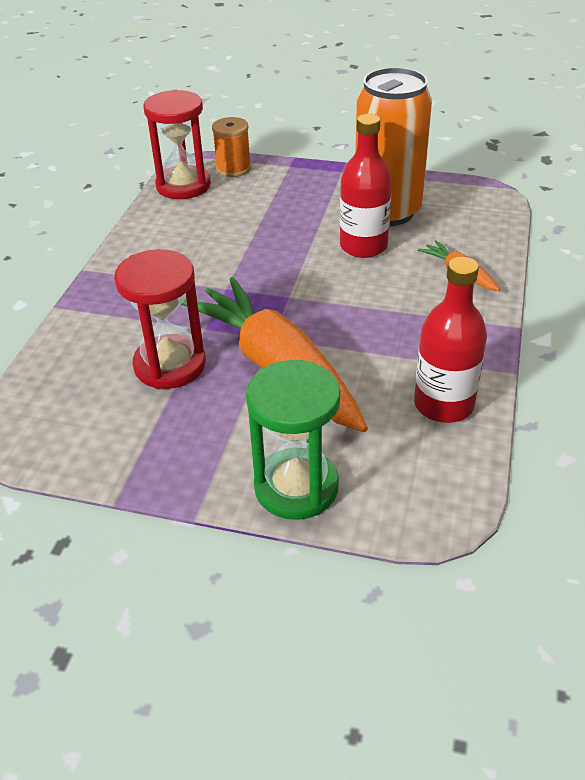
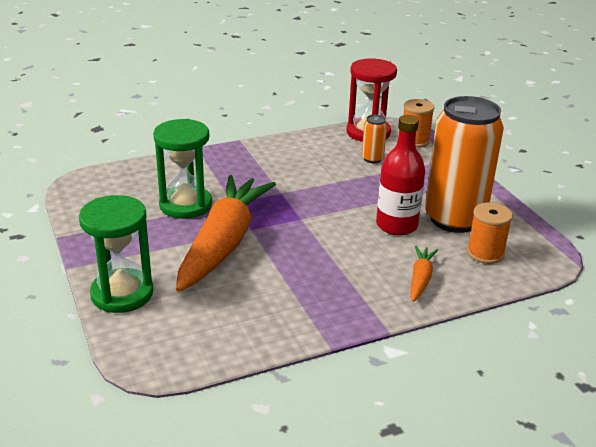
camera: 50 degrees right, 10 degrees down
red hourglass [114,249,206,389] -> green hourglass [153,119,212,219]
red bottle [414,257,487,423] -> none
none -> orange can [362,115,387,163]
none -> orange spool [467,202,513,264]

